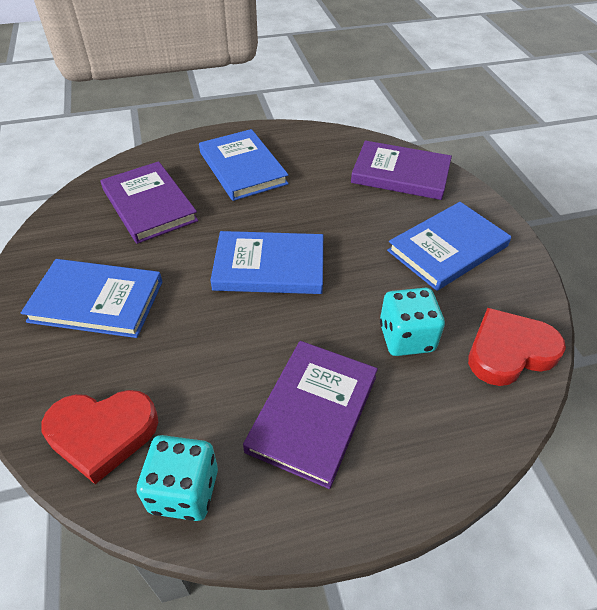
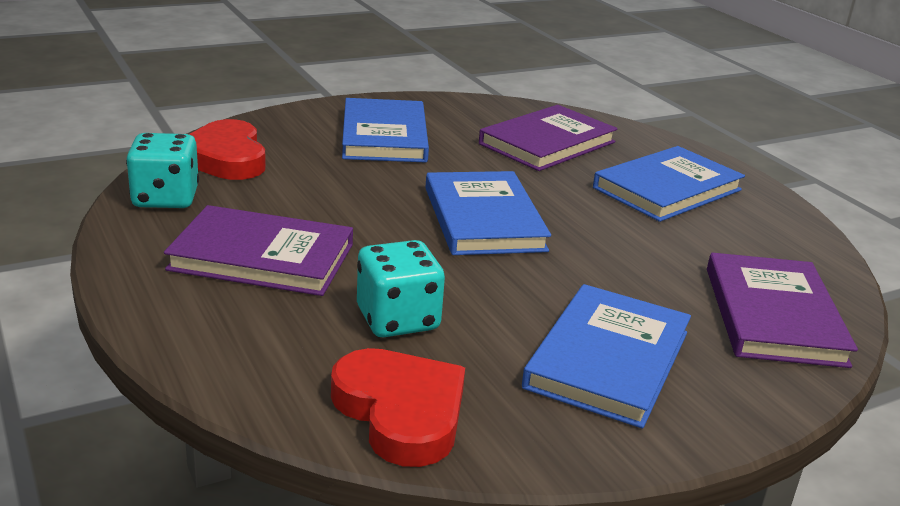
camera: 75 degrees right, 20 degrees down
blue book [387,202,511,291] -> blue book turned 75 degrees clockwise [522,284,691,429]

